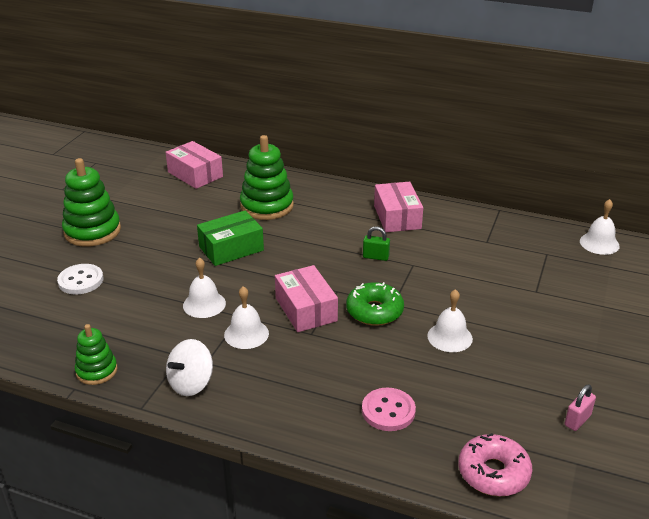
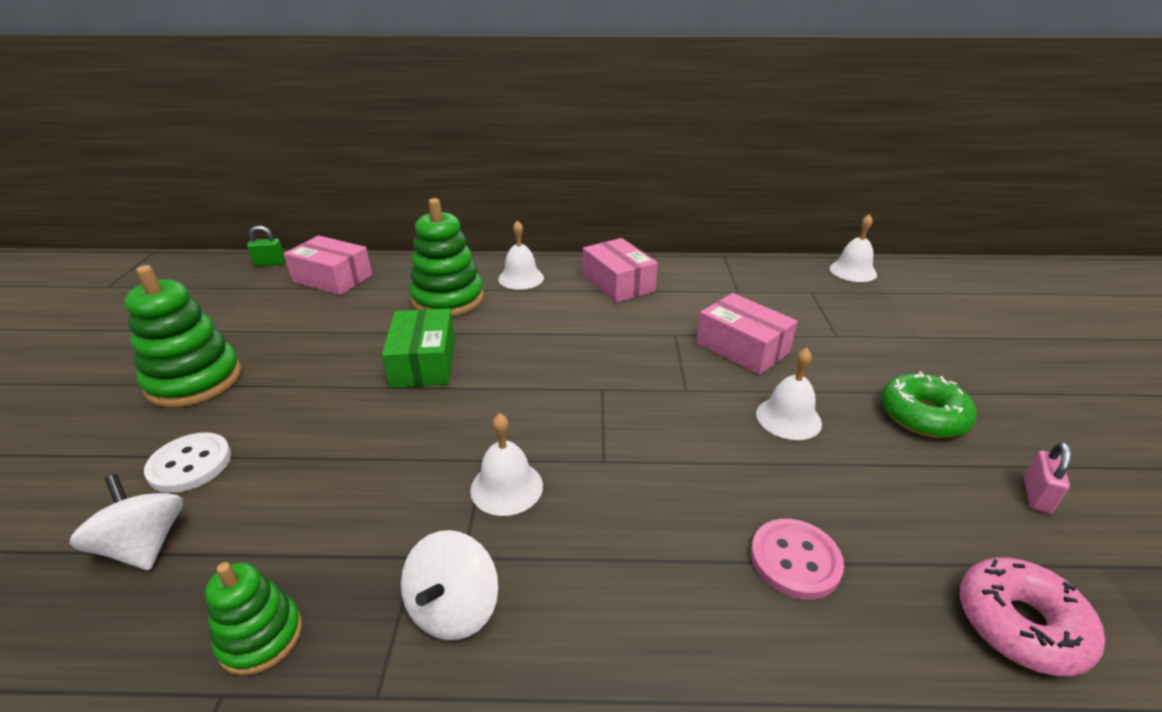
camera: 20 degrees left, 0 degrees up
white bell [183,257,226,318] -> white bell moved to [498,220,544,290]
green box [197,210,264,266] -> green box turned 45 degrees counterclockwise [382,308,455,388]
pink box [275,265,338,332] -> pink box moved to [696,293,798,375]
green donut [346,282,404,326] -> green donut moved to [881,371,977,438]
green padlock [363,226,390,261] -> green padlock moved to [247,225,285,266]
none -> white spinning top [69,474,183,571]

